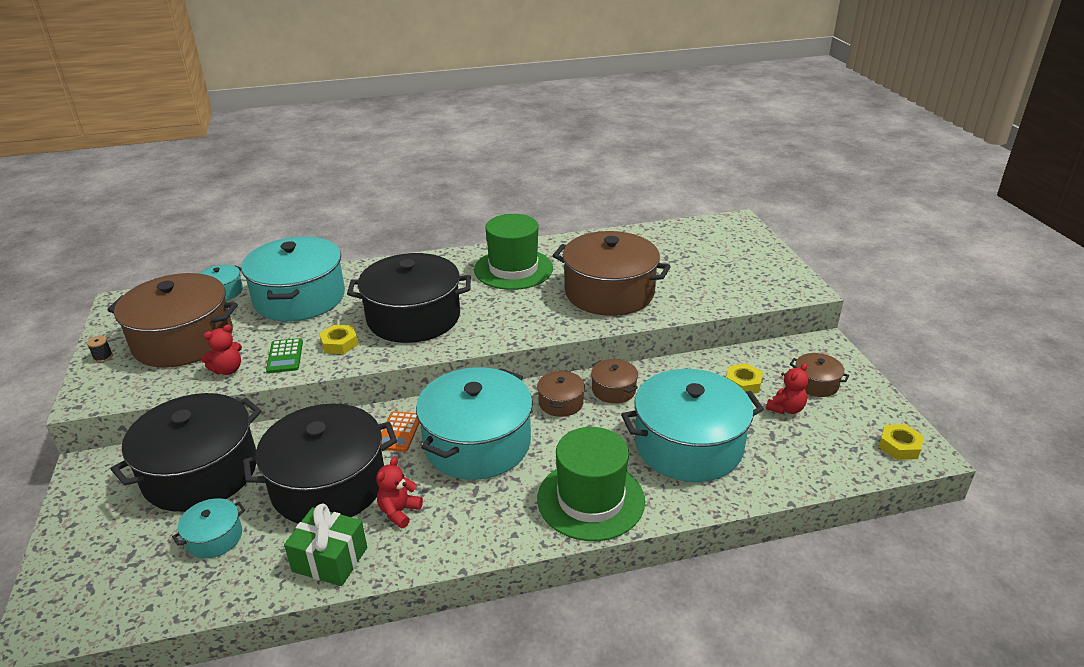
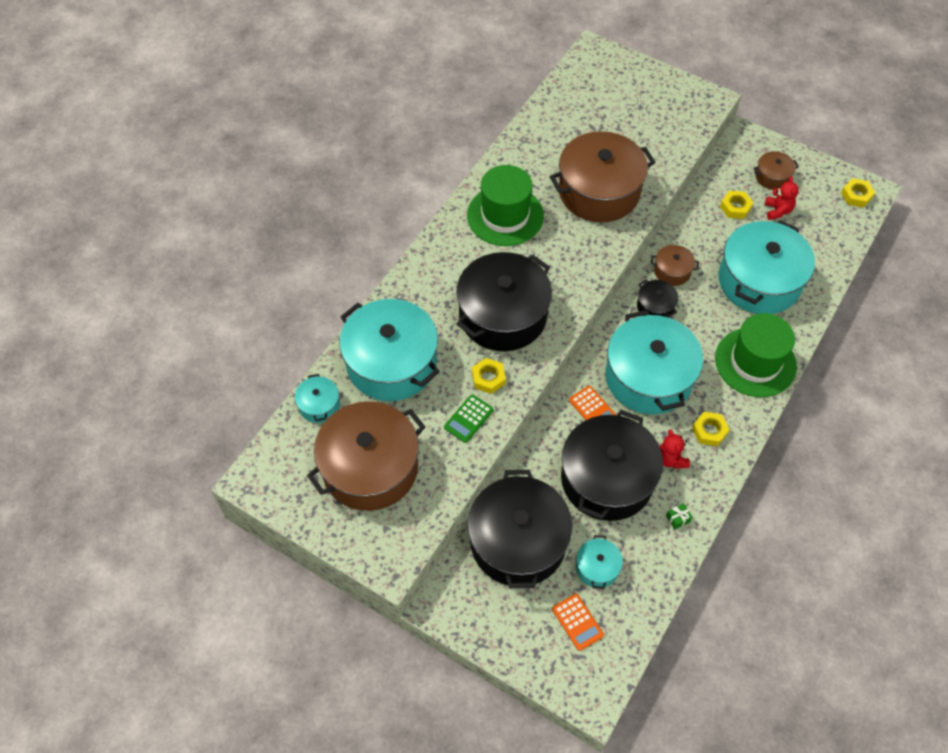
camera: 45 degrees left, 25 degrees up
black spool [87,336,113,362] -> none
red teddy bear [201,324,242,375] -> none
green calculator [266,338,303,373] -> green calculator turned 90 degrees clockwise [444,394,494,443]
green gift [284,503,367,586] -> green gift [666,503,693,530], size x0.43
brown pot [537,370,585,417] -> black pot [637,279,678,318]
none -> orange calculator [552,594,604,651]
none -> yellow nut [692,412,730,446]

